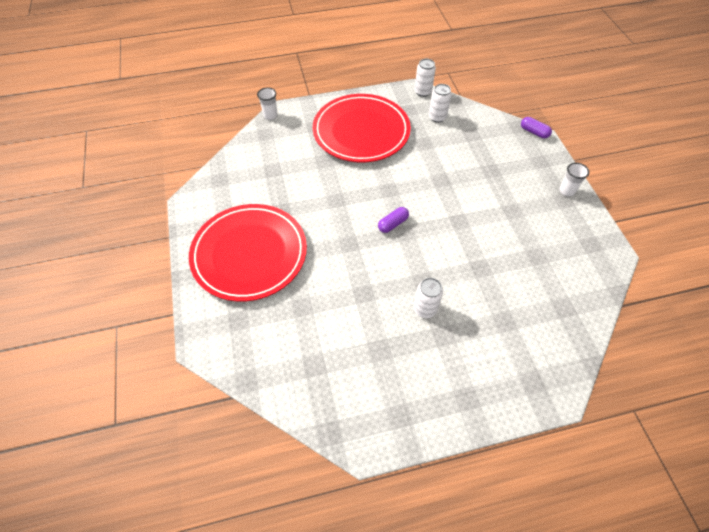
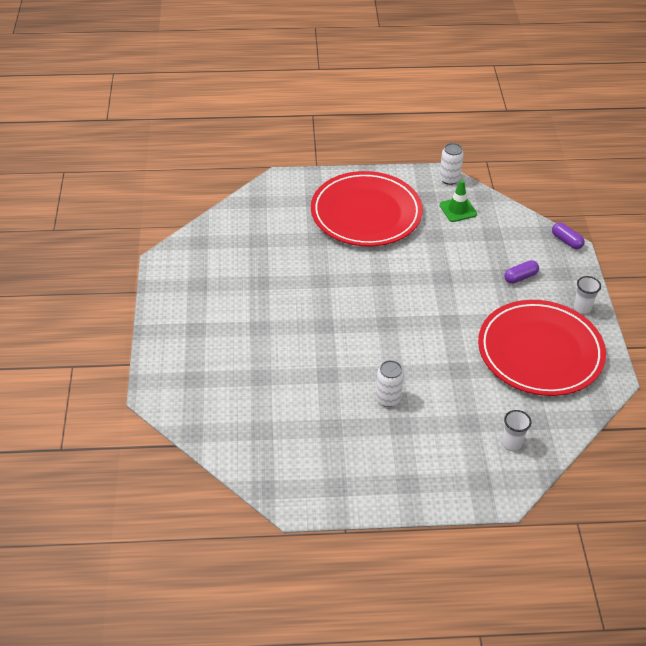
camera: 10 degrees right, 10 degrees down
red plate [189,204,307,302] -> red plate moved to [478,300,606,396]
white cup [257,87,278,120] -> white cup moved to [502,410,531,451]
purple capsule [378,207,409,233] -> purple capsule moved to [504,260,539,284]
white can [429,84,452,123] -> green traffic cone [439,180,477,222]

